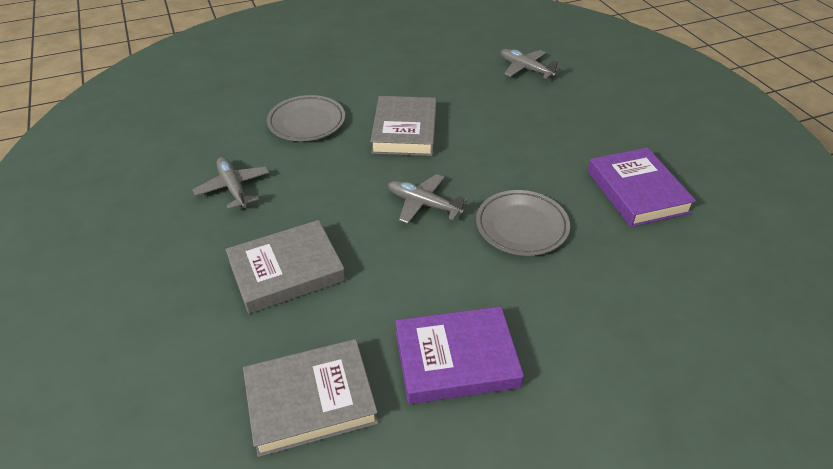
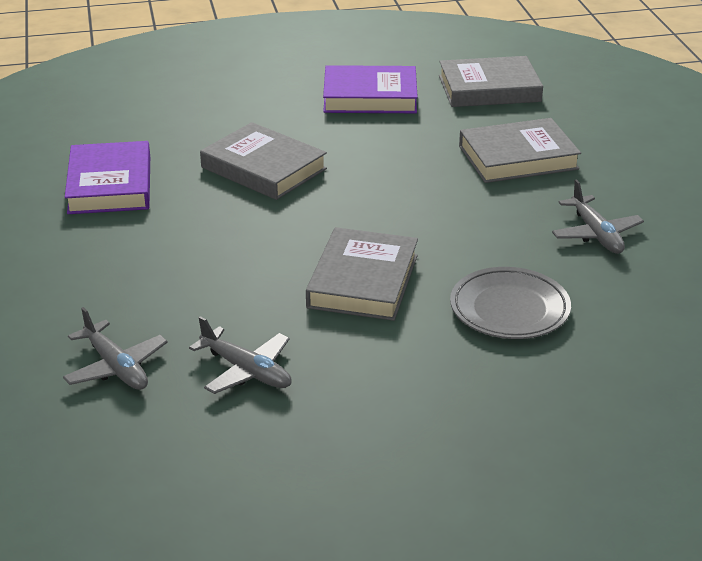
camera: 170 degrees left, 10 degrees down
grey plane [388,174,467,224] -> grey plane moved to [189,316,292,394]
grey plate [476,190,570,256] -> grey book [200,122,327,200]

